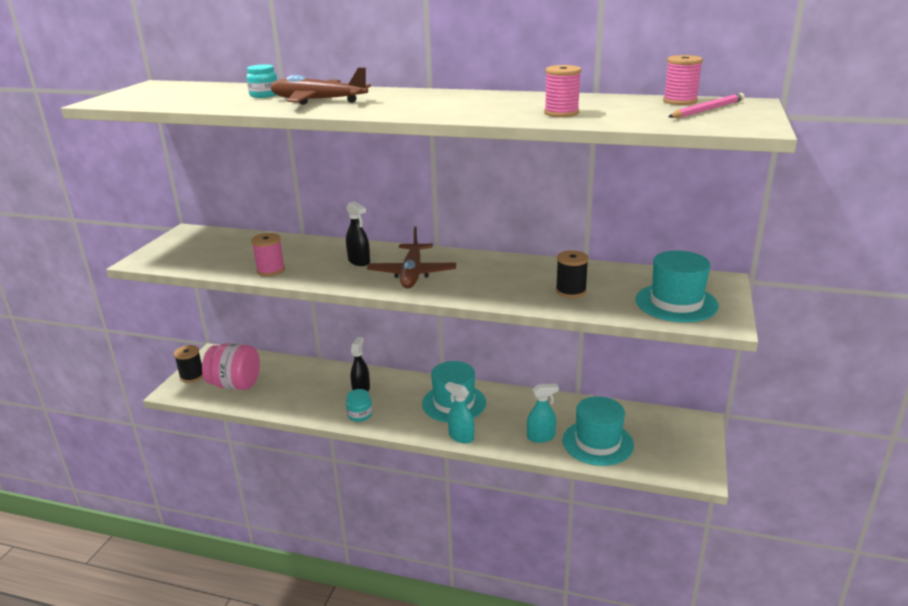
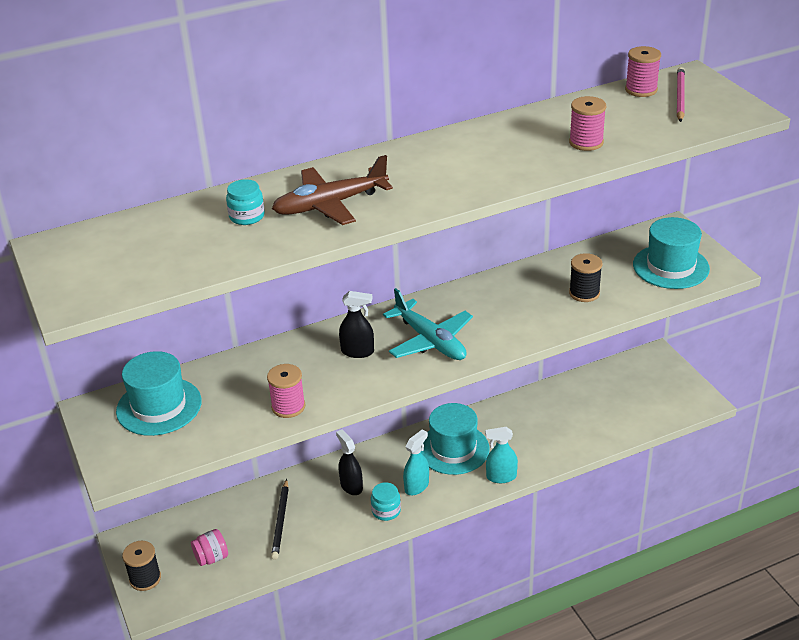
camera: 40 degrees left, 10 degrees up
pink jar [202,343,260,390] -> pink jar [191,529,228,566], size x0.54
brown plane [367,227,456,289] -> turquoise plane [383,288,473,360]
turquoise spray bottle [527,384,559,443] -> turquoise spray bottle moved to [403,429,429,495]
turquoise hat [563,396,634,466] -> turquoise hat moved to [116,351,202,436]
none -> black pencil [271,479,289,560]

